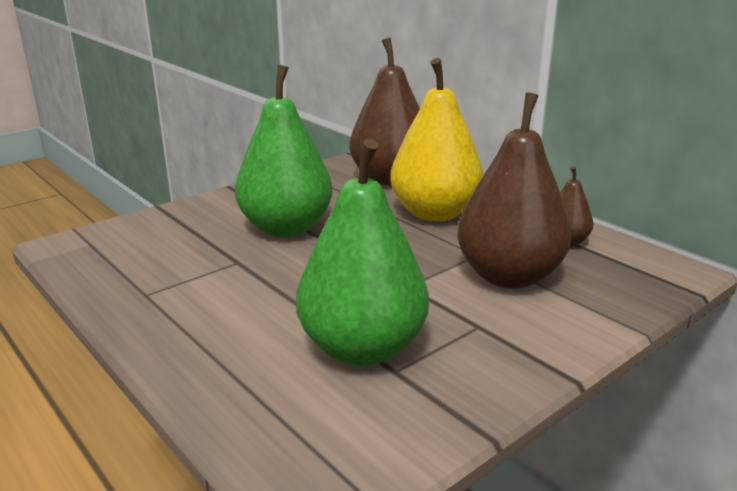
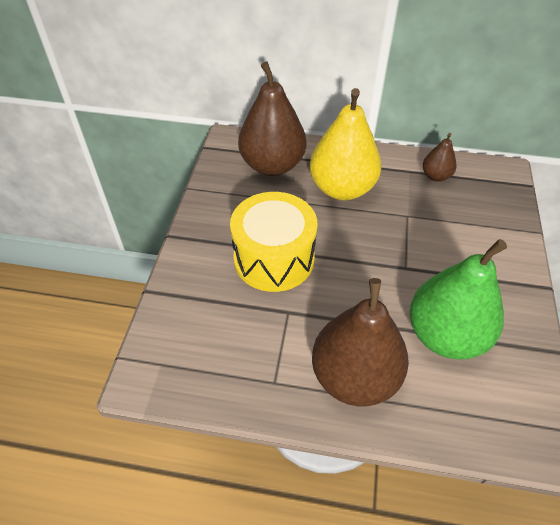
camera: 40 degrees left, 25 degrees up
green pear [235,65,332,237] -> yellow drum [230,192,317,292]
brown pear [457,92,571,289] -> brown pear moved to [312,278,409,406]

